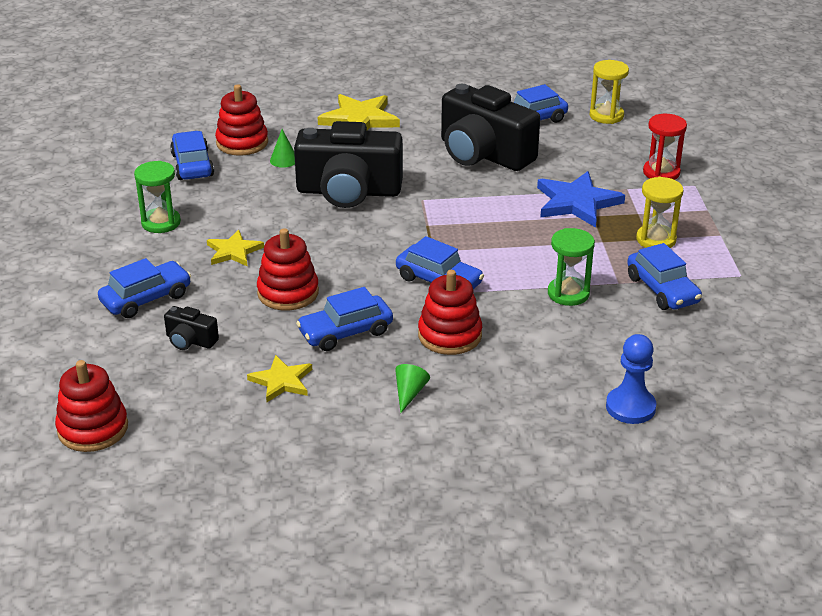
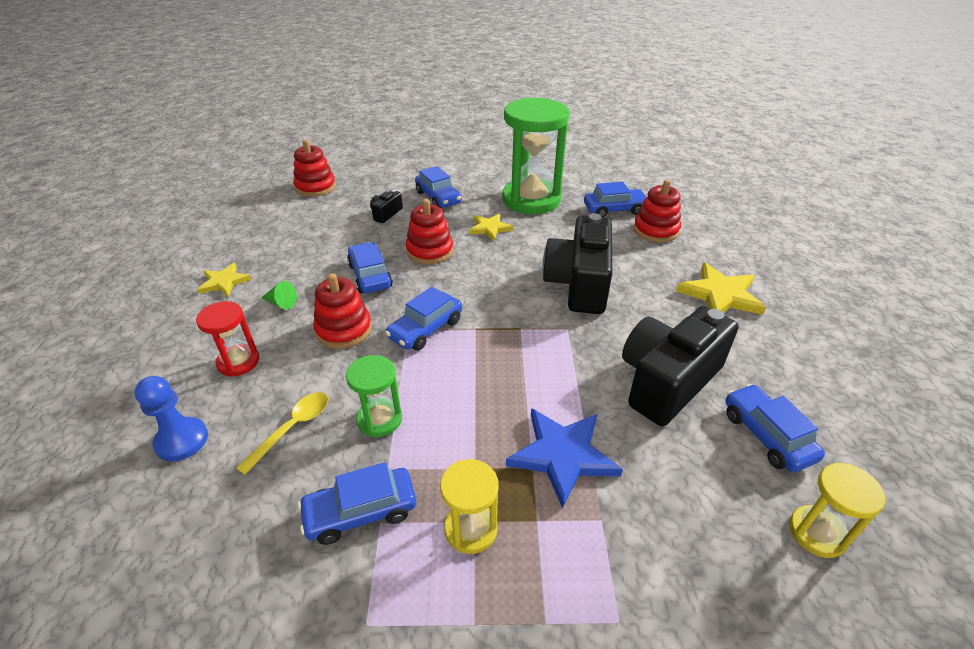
camera: 95 degrees right, 5 degrees up
green hourglass [134,161,181,233] -> green hourglass [502,97,569,214], size x2.07
yellow star [247,355,312,402] -> yellow star moved to [197,263,251,297]
green cone [270,129,295,168] -> none
red hourglass [643,114,687,180] -> red hourglass moved to [196,301,259,377]
none -> yellow spoon [236,392,329,475]

